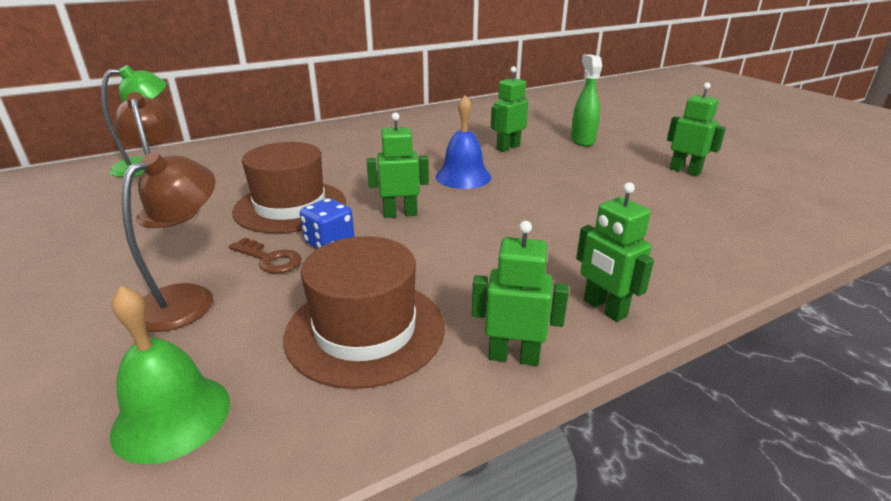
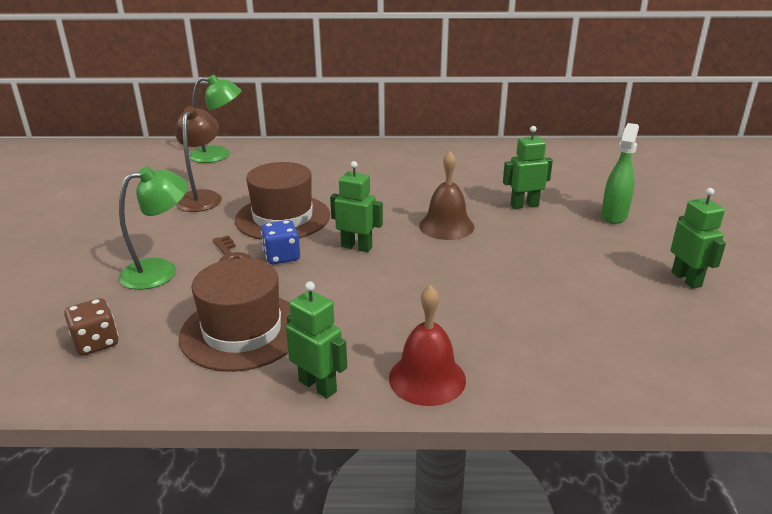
camera: 30 degrees right, 0 degrees up
green bell [110,286,230,464] -> brown dice [64,298,118,356]
brown lamp [122,152,216,332] -> green lamp [119,166,188,290]
blue bell [436,95,491,189] -> brown bell [419,151,475,240]
green robot [576,182,654,322] -> red bell [389,285,466,406]

